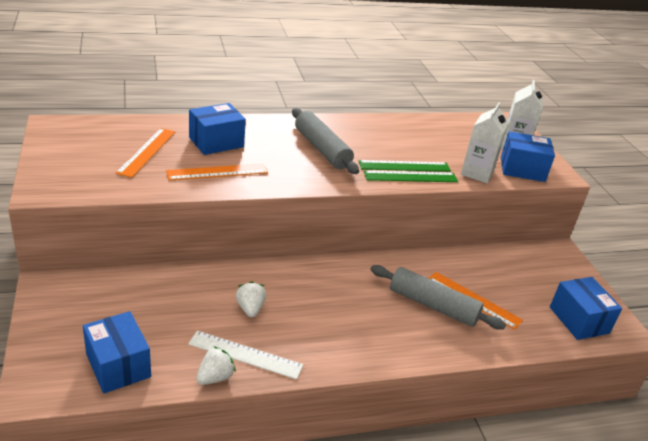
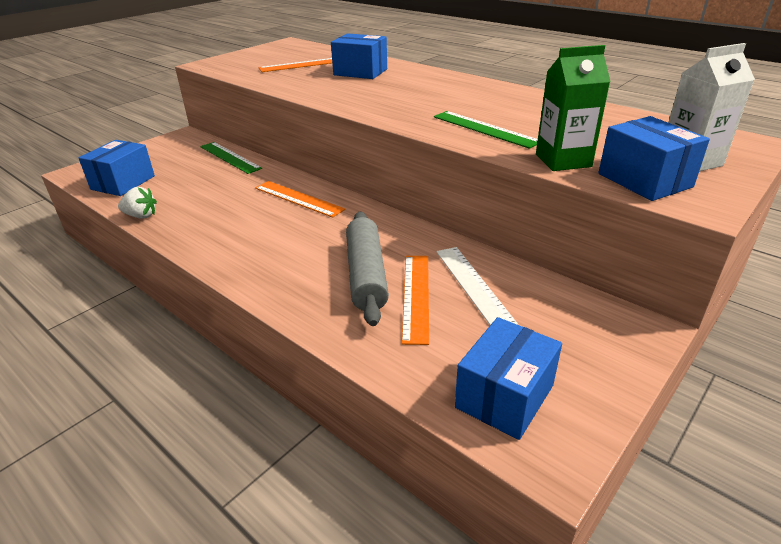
camera: 60 degrees right, 0 degrees up
orange ruler [166,163,268,180] -> orange ruler moved to [255,181,345,218]
white ruler [188,331,303,380] -> white ruler moved to [436,247,518,325]
white strawberry [236,281,266,317] -> none
grey rolling pin [292,108,359,174] -> none
green ruler [364,170,458,182] -> green ruler moved to [200,142,262,174]
white carton [461,102,509,183] -> green carton [536,45,611,171]

